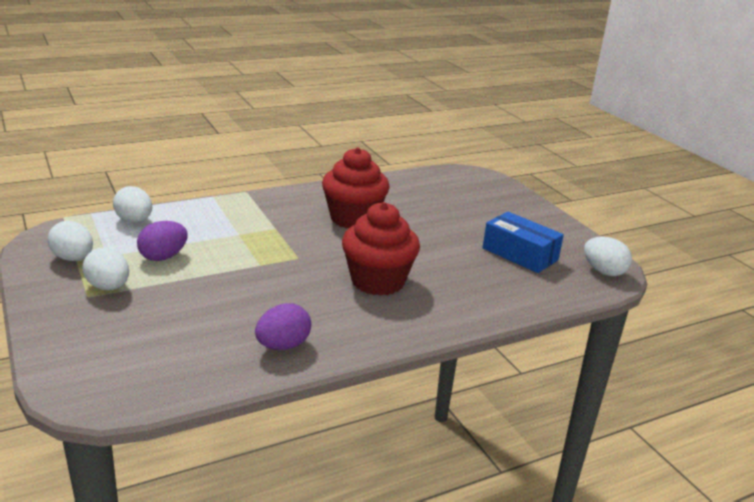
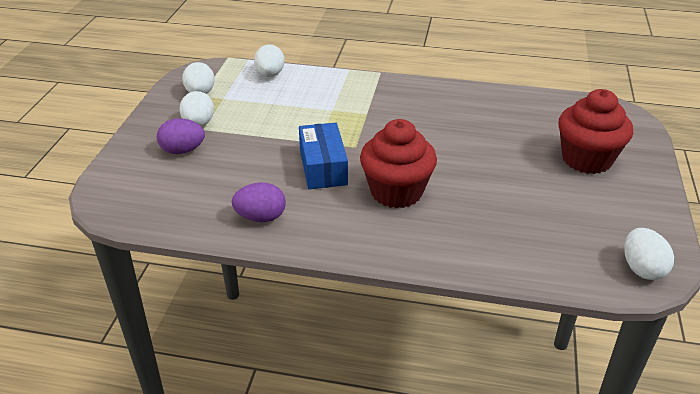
camera: 40 degrees right, 10 degrees up
purple egg [137,221,188,261] -> purple egg moved to [157,118,205,154]
red cupcake [322,147,390,228] -> red cupcake moved to [558,89,633,174]
blue box [483,212,564,273] -> blue box moved to [299,123,348,189]

